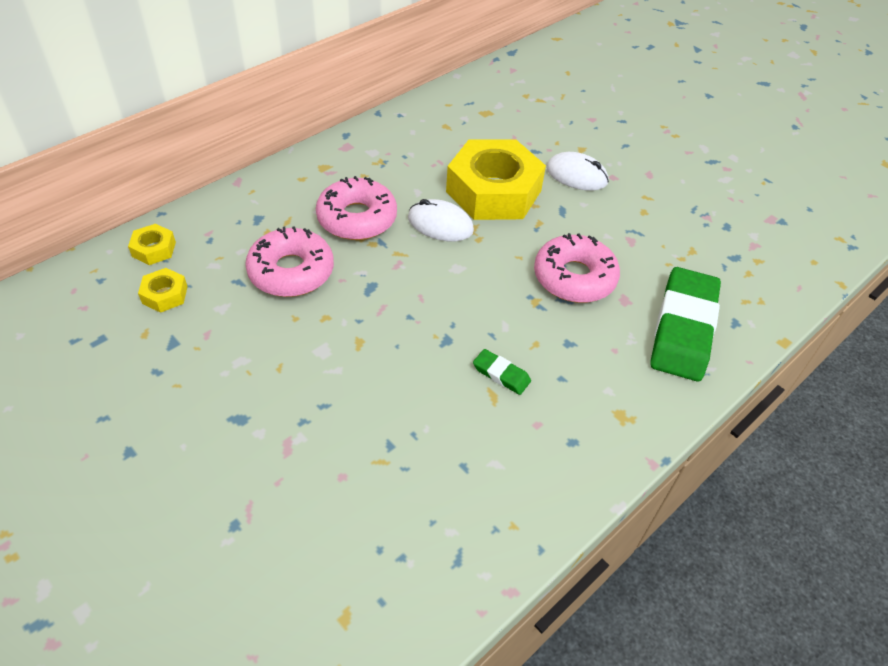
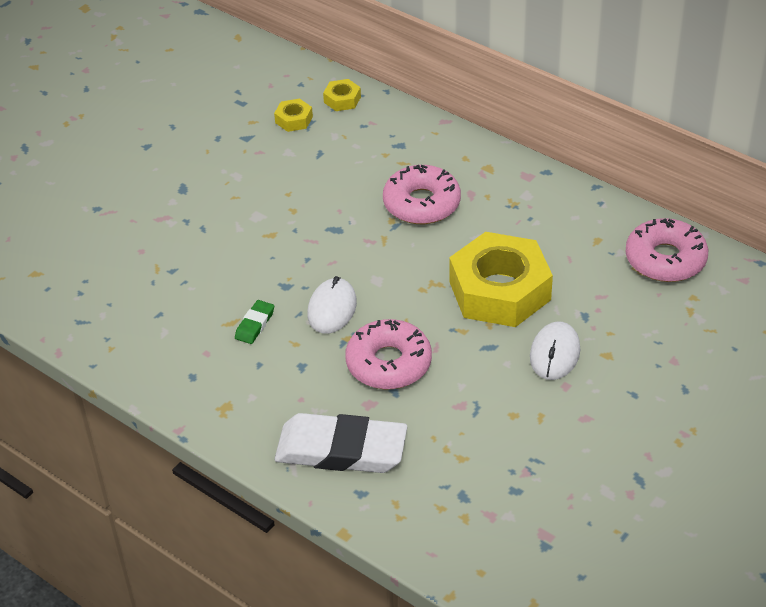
camera: 85 degrees right, 5 degrees down
pink donut [245,226,334,297] -> pink donut moved to [625,218,708,282]
white mouse [408,199,474,241] -> white mouse moved to [307,276,357,334]
green eraser [650,267,721,382] -> white eraser [274,413,407,473]

